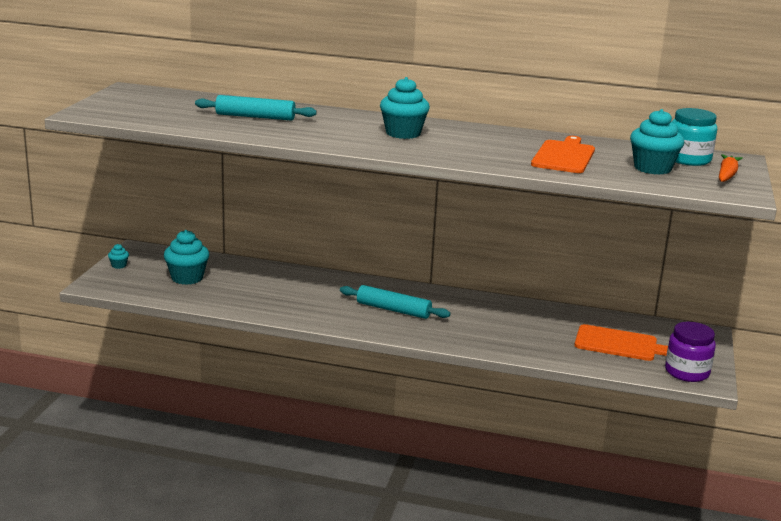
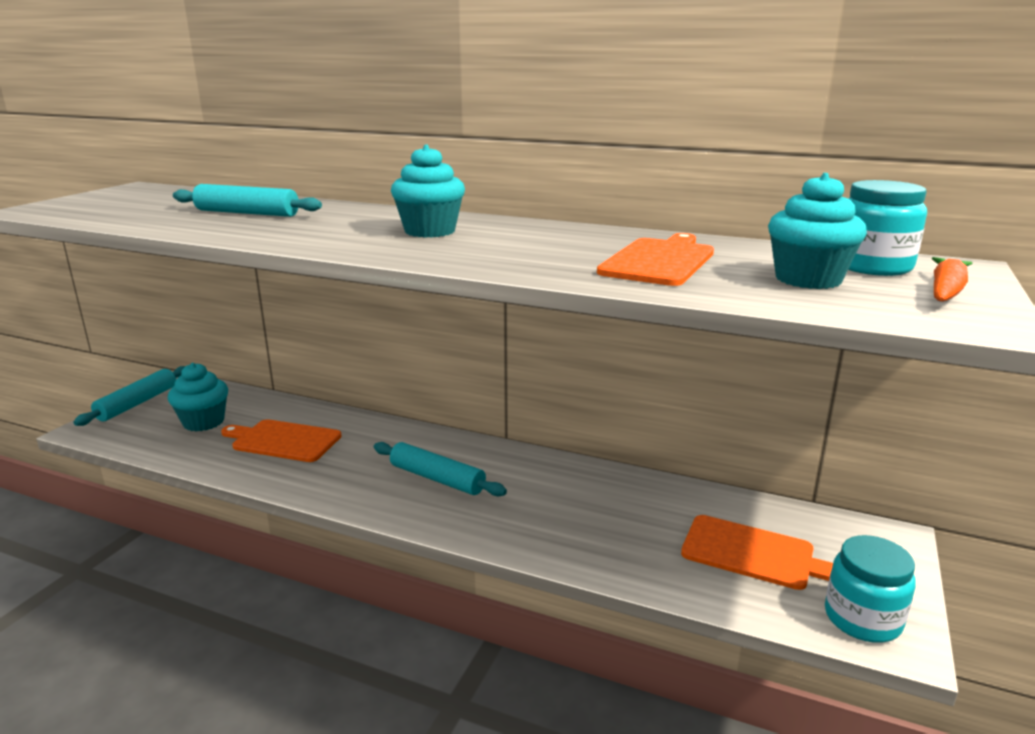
camera: 10 degrees right, 0 degrees up
turquoise cupcake [108,244,129,269] -> turquoise rolling pin [73,366,185,426]
purple jar [665,322,716,382] -> turquoise jar [825,535,916,643]
none -> orange cutting board [221,419,342,462]

